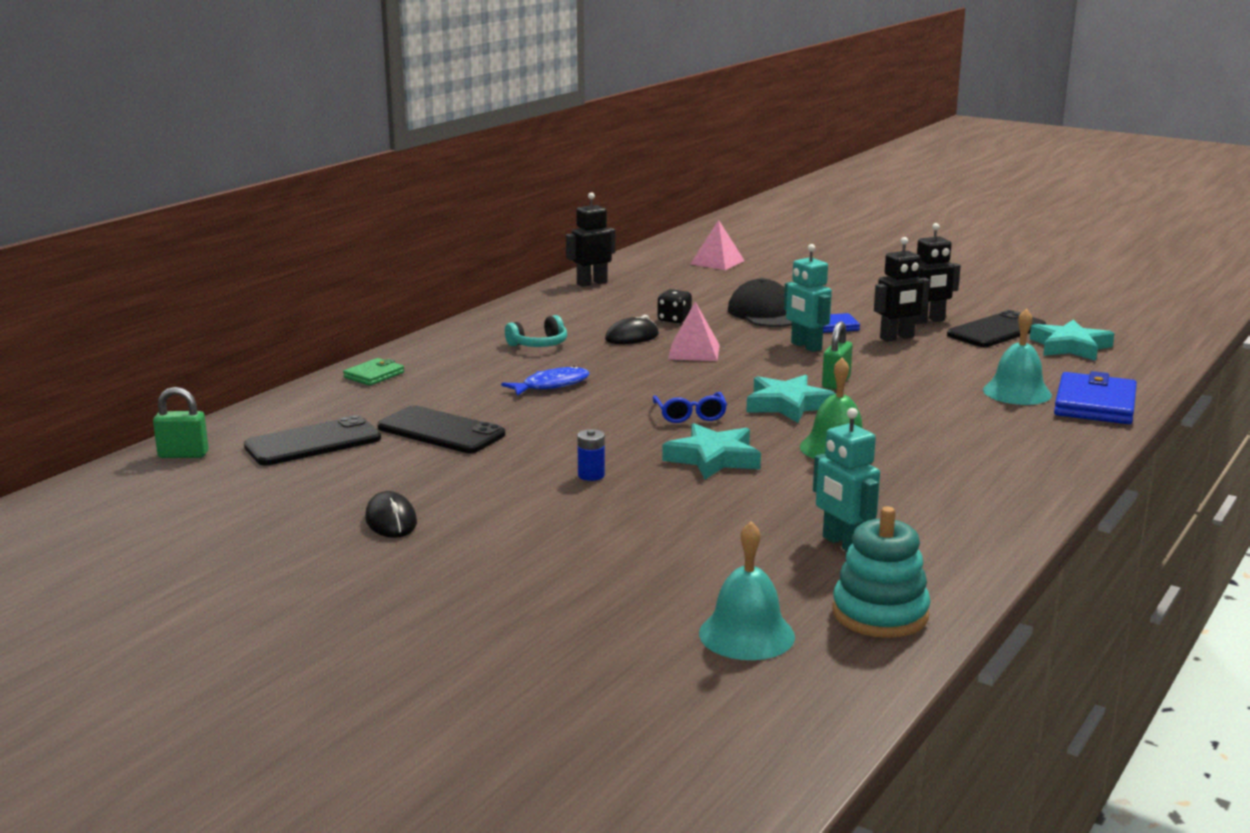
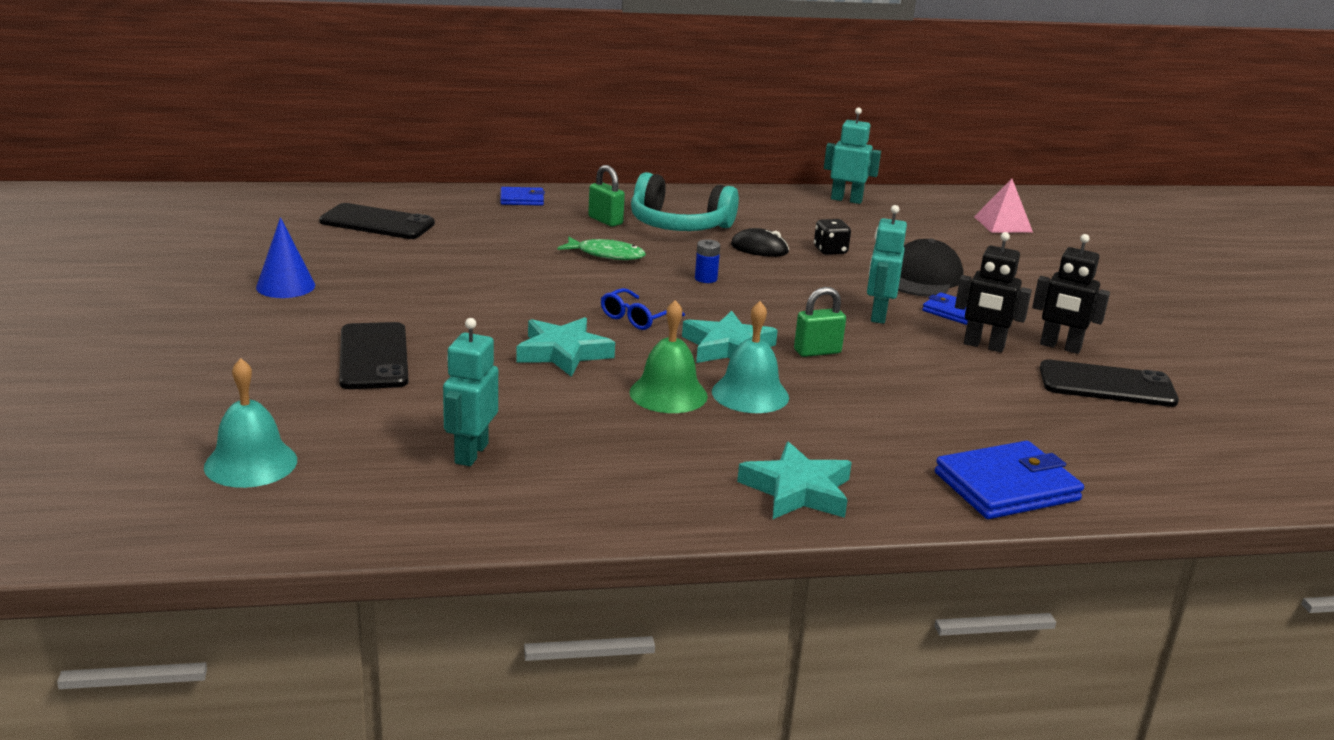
camera: 45 degrees right, 5 degrees up
green padlock [153,387,208,458] -> green padlock moved to [588,165,625,227]
green wallet [343,358,404,386] -> blue wallet [500,187,545,206]
black mouse [365,491,417,538] -> blue cone [256,217,315,298]
black phone [377,405,505,453] -> black phone moved to [339,322,408,389]
blue fish [501,366,590,396] -> green fish [558,237,646,260]
turquoise headphones [505,315,567,347] -> turquoise headphones [631,172,739,231], size x1.82
black robot [566,192,615,287] -> turquoise robot [824,107,881,204]
blue battery [577,429,605,481] -> blue battery moved to [695,239,720,283]
pink pyramid [668,302,720,361] -> none
turquoise stacking toy [832,507,931,638] -> none
turquoise bell [983,308,1052,405] -> turquoise bell moved to [712,301,789,413]
turquoise star [1030,320,1114,361] -> turquoise star moved to [737,441,852,519]

